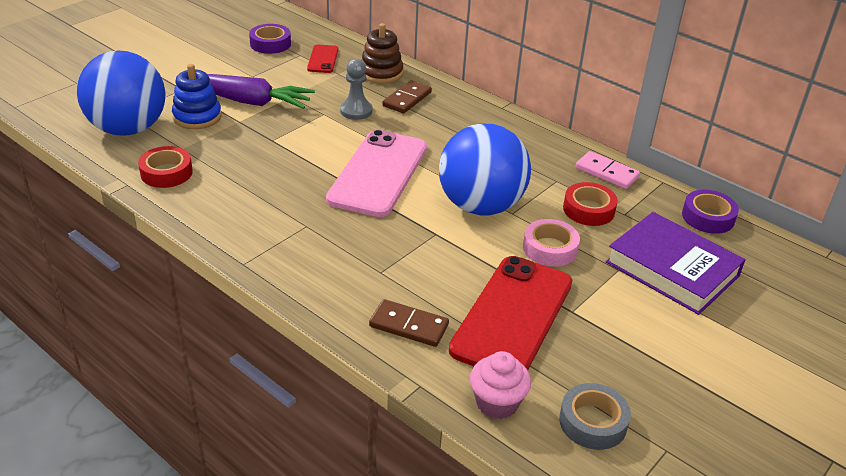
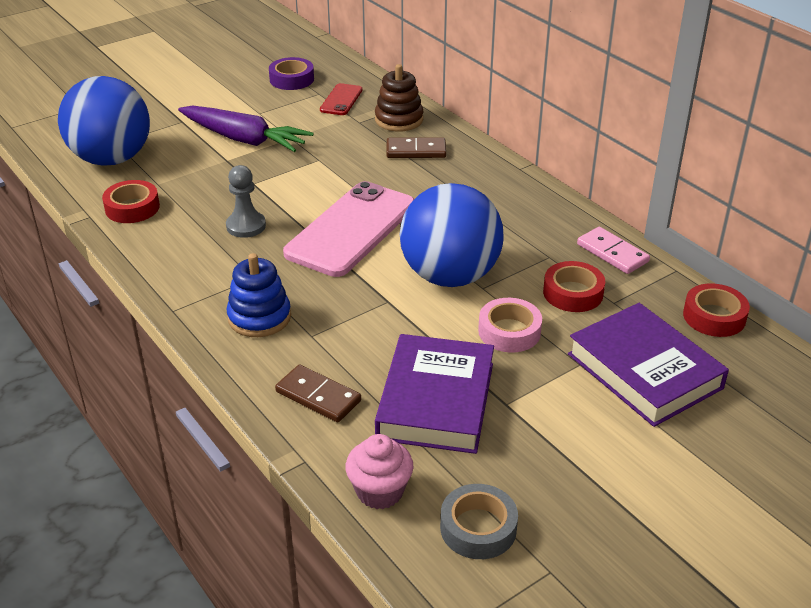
camera: 15 degrees right, 0 degrees up
blue stacking toy [172,64,221,129] -> blue stacking toy moved to [227,253,291,337]
grey pawn [340,59,373,120] -> grey pawn moved to [226,165,266,238]
brown domino [382,80,432,113] -> brown domino turned 45 degrees clockwise [386,137,446,158]
red phone [449,256,572,370] -> purple book [375,334,494,454]
purple tape [682,190,739,234] -> red tape [683,283,750,337]

